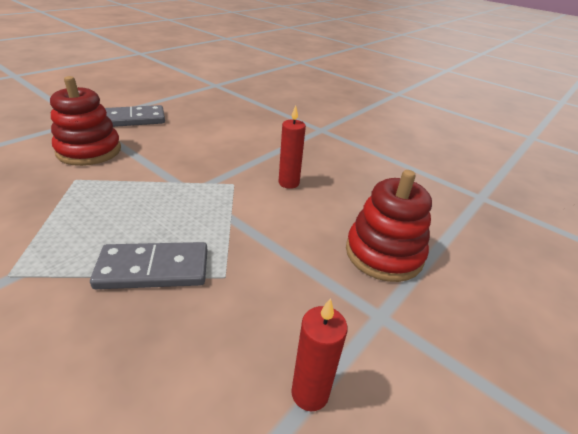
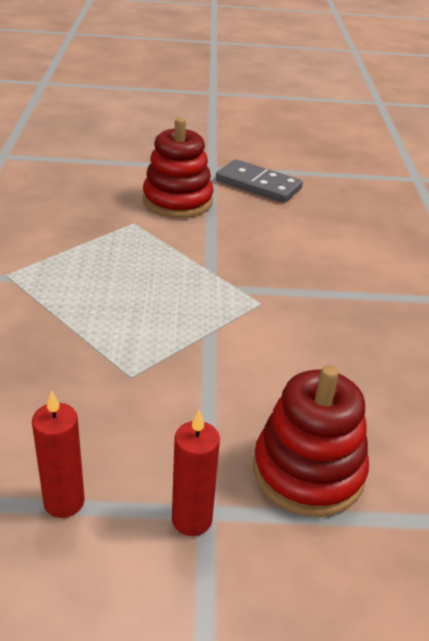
camera: 50 degrees right, 0 degrees up
grey domino [90,242,207,289] -> none
red candle [279,105,306,189] -> red candle moved to [172,410,220,536]

